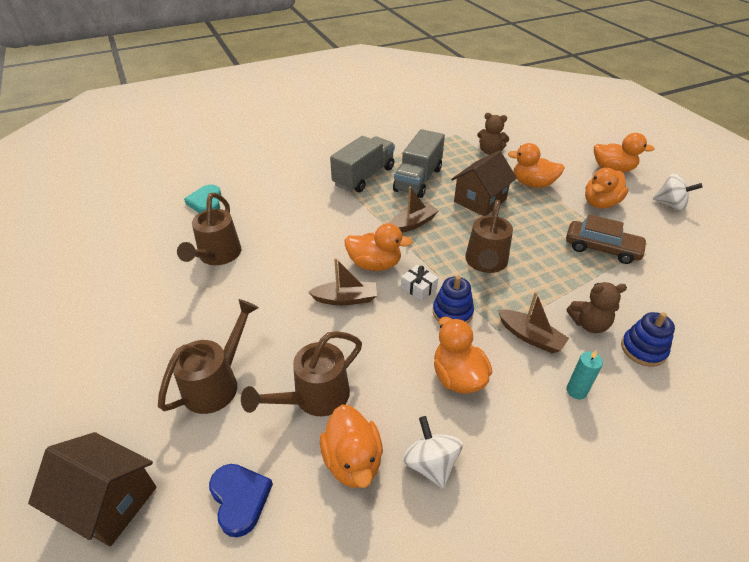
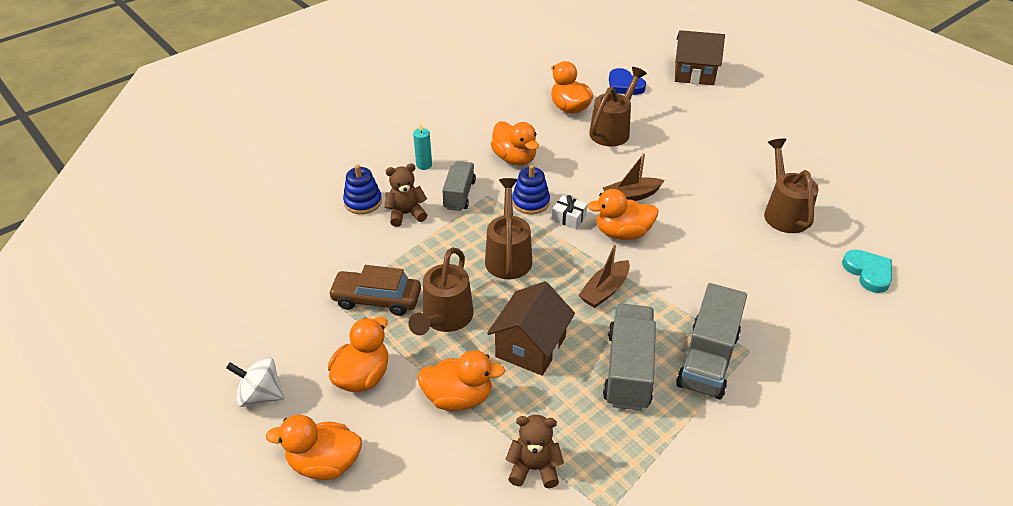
camera: 165 degrees right, 0 degrees up
brown watering can [158,299,259,414] -> brown watering can moved to [408,247,473,335]
white spinning top [403,416,463,489] -> none
brown boat [498,292,569,353] -> grey truck [442,161,476,211]

